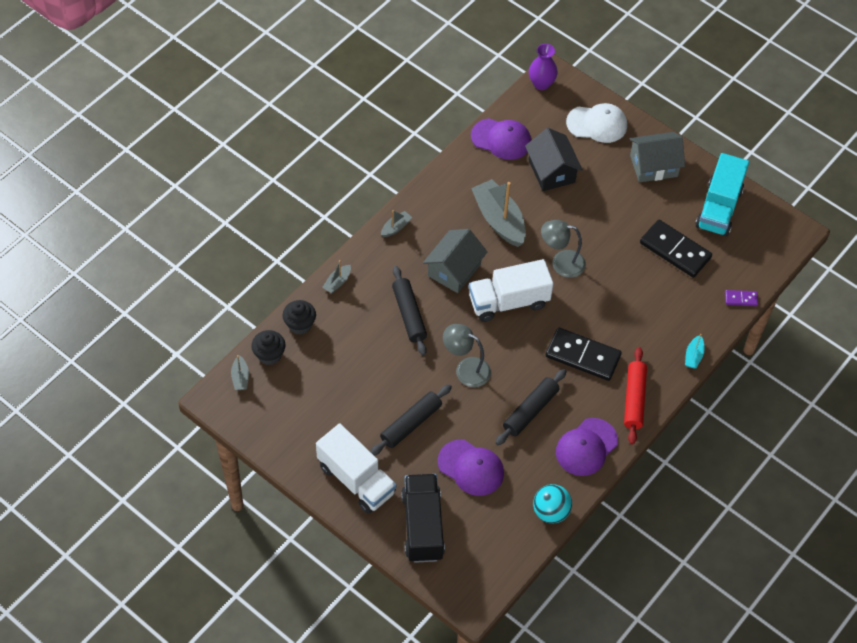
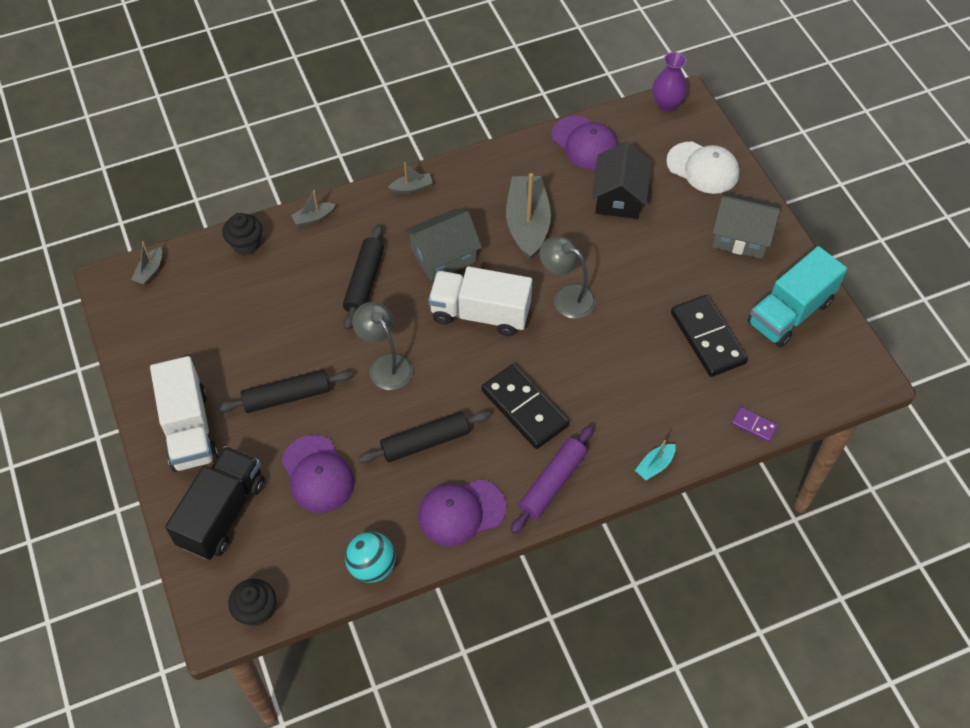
camera: 30 degrees right, 0 degrees up
black cupcake [251,330,286,365] -> black cupcake moved to [228,579,276,626]
red rolling pin [624,347,647,444] -> purple rolling pin [511,425,594,534]

